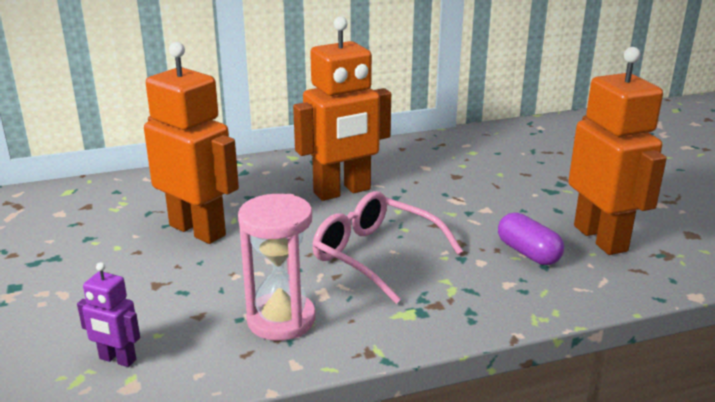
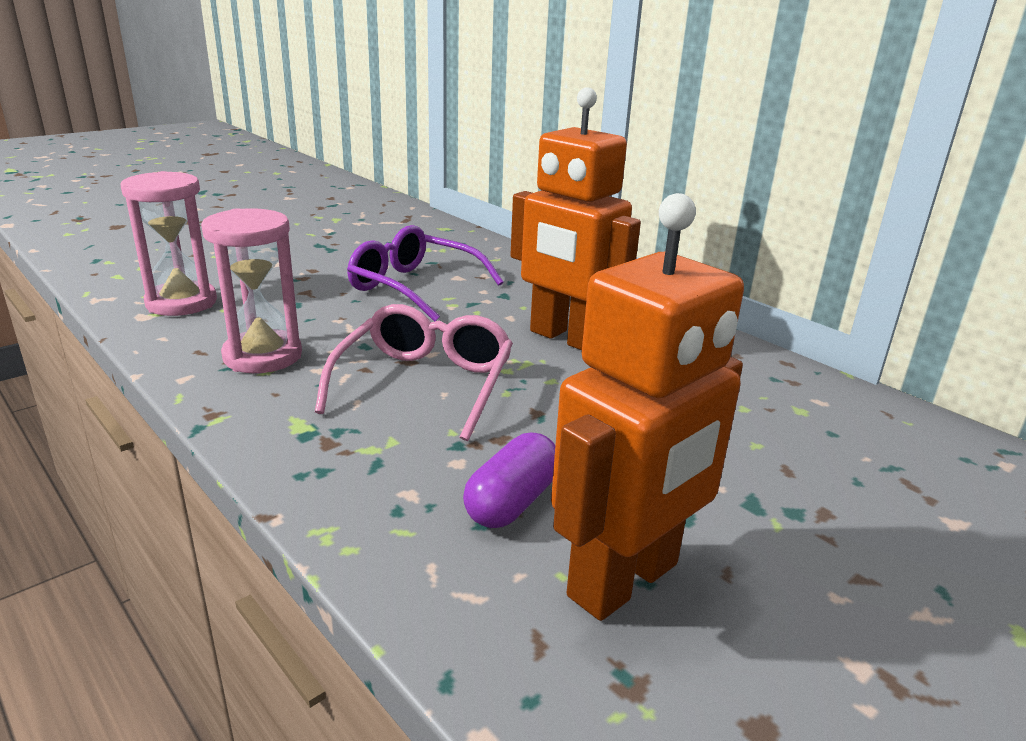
camera: 65 degrees right, 0 degrees up
purple robot [77,262,140,367] -> pink hourglass [121,171,217,316]
orange robot [144,42,239,244] -> purple glasses [347,225,504,322]

